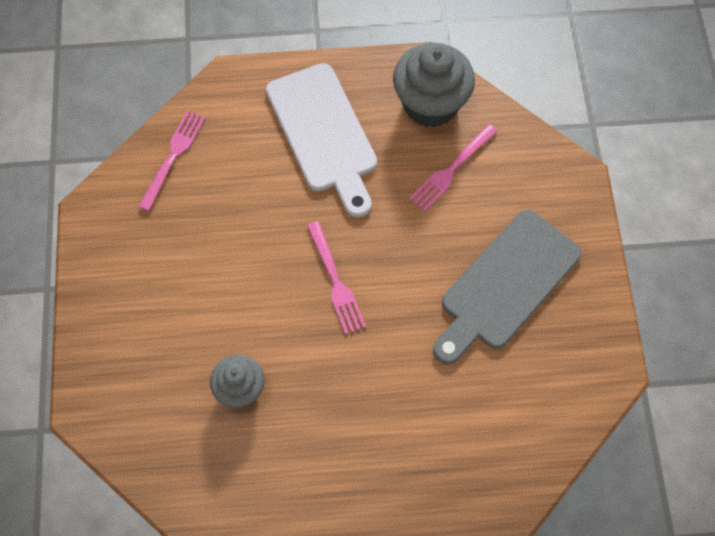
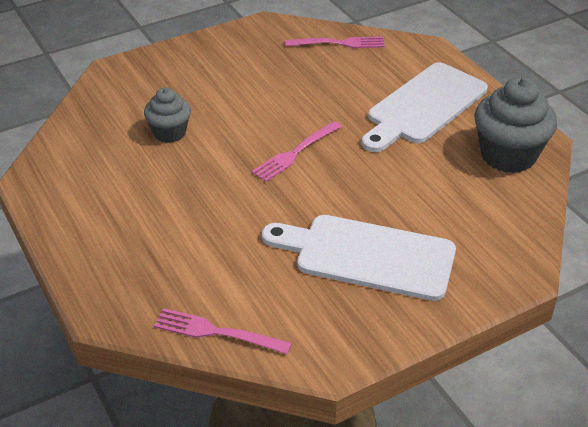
camera: 65 degrees right, 25 degrees down
pink fork [409,124,497,212] -> pink fork moved to [154,308,292,354]
grey cutting board [433,210,582,364] -> white cutting board [262,215,456,301]

